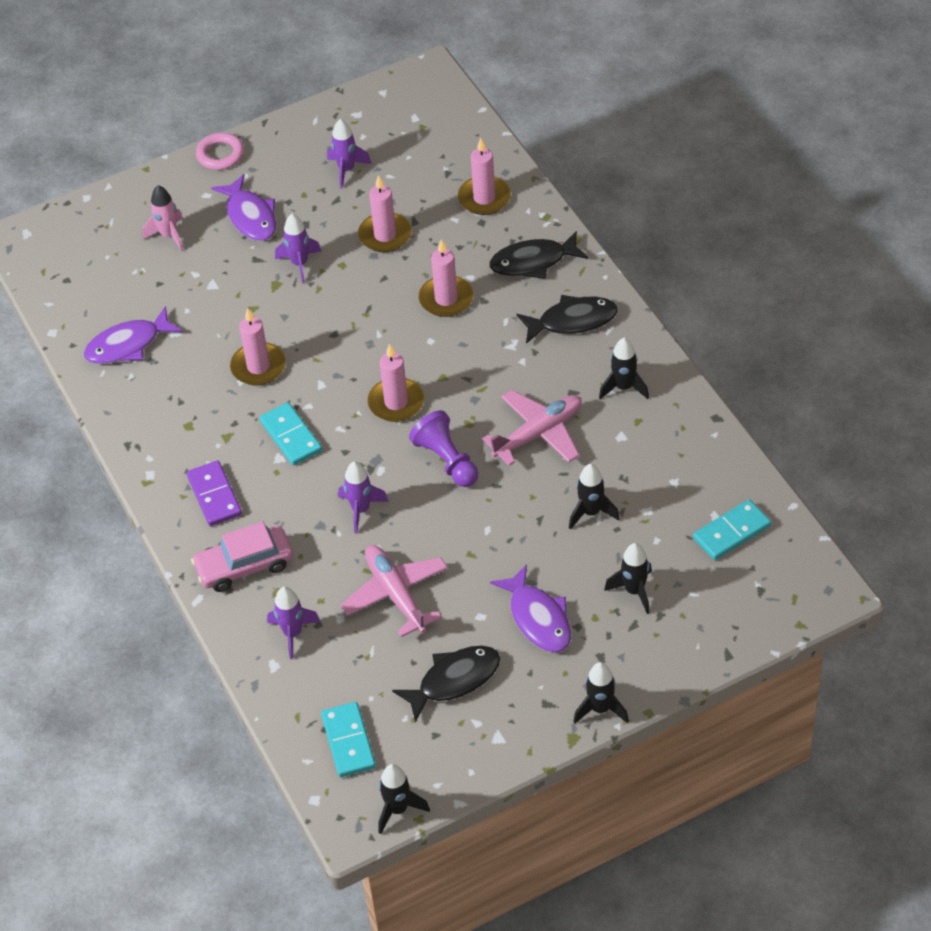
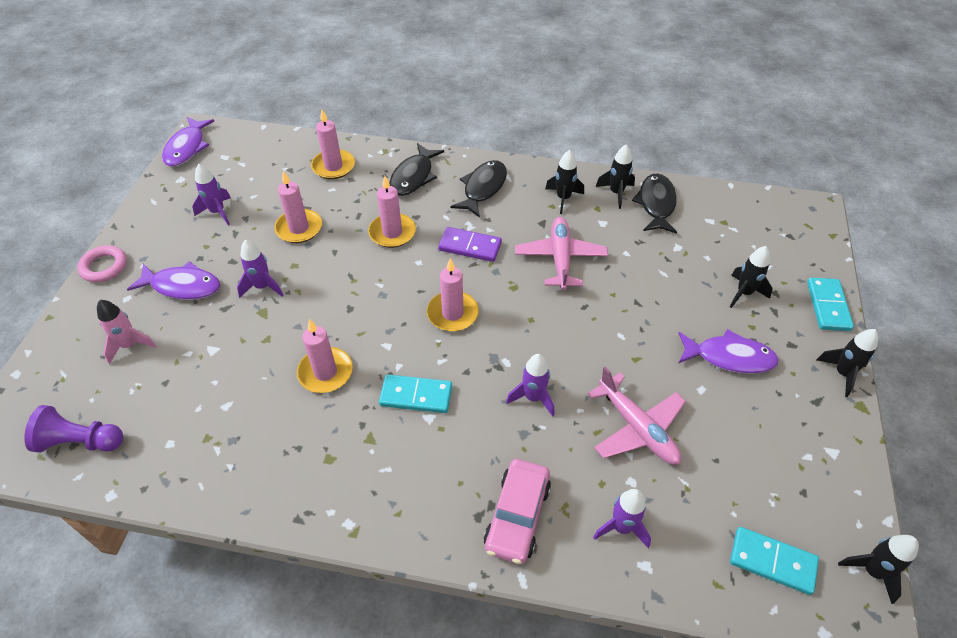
camera: 55 degrees left, 0 degrees up
purple fish [84,306,183,364] -> purple fish moved to [162,117,214,167]
purple domino [187,461,242,526] -> purple domino moved to [438,227,502,262]
pink plane [340,545,448,637] -> pink plane turned 135 degrees counterclockwise [587,367,686,465]
black fish [392,646,500,723] -> black fish moved to [632,173,677,234]
purple pawn [409,410,478,487] -> purple pawn moved to [24,405,123,453]
black rocket [569,464,620,530] -> black rocket moved to [595,144,635,209]
turquoise domino [693,500,771,560] -> turquoise domino moved to [807,278,854,331]

